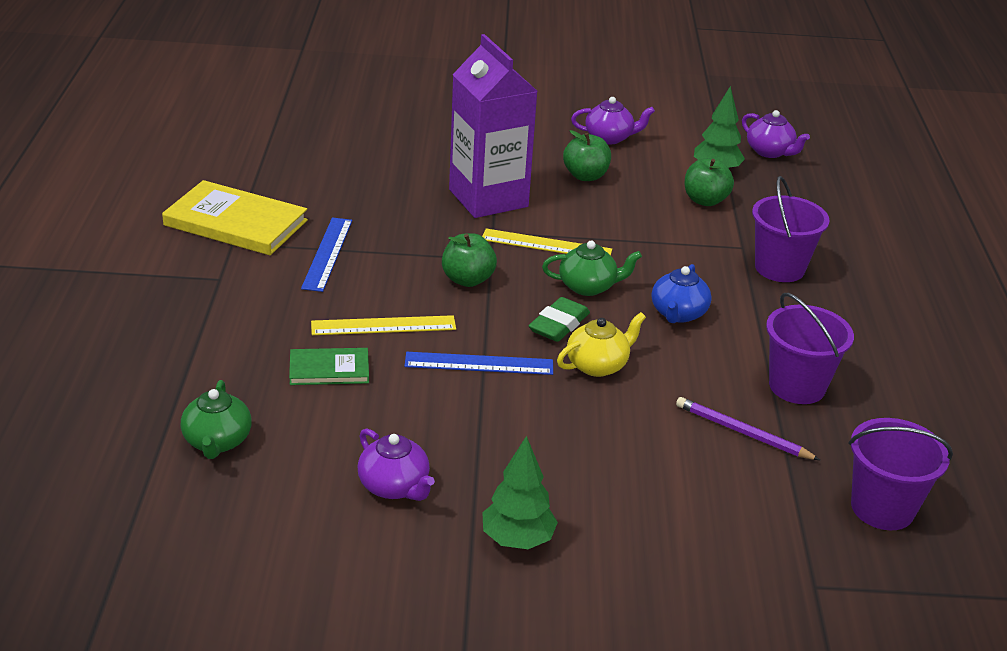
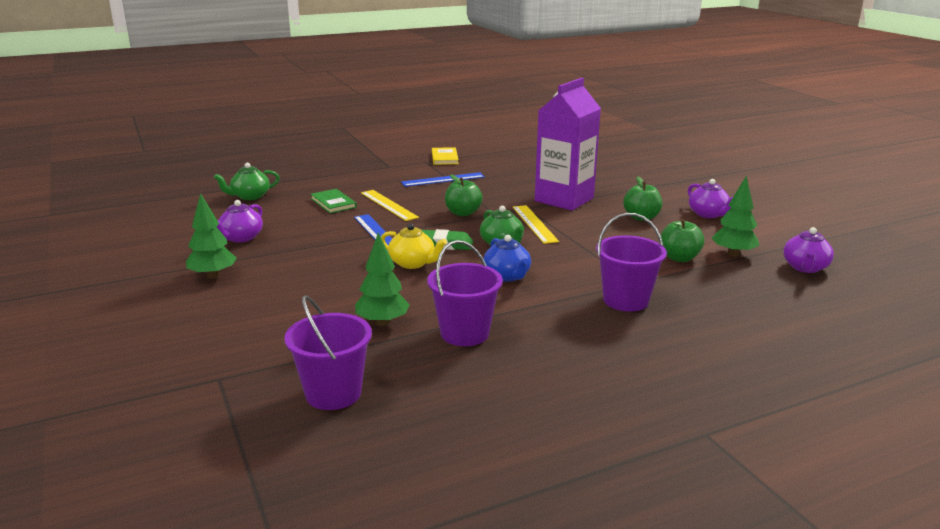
camera: 65 degrees right, 10 degrees down
yellow book [162,180,308,255] -> yellow book [432,147,459,165], size x0.55
blue teapot [652,264,712,323] -> blue teapot turned 105 degrees counterclockwise [483,235,531,282]
purple pencil [676,397,820,460] -> green tree [355,232,410,326]

